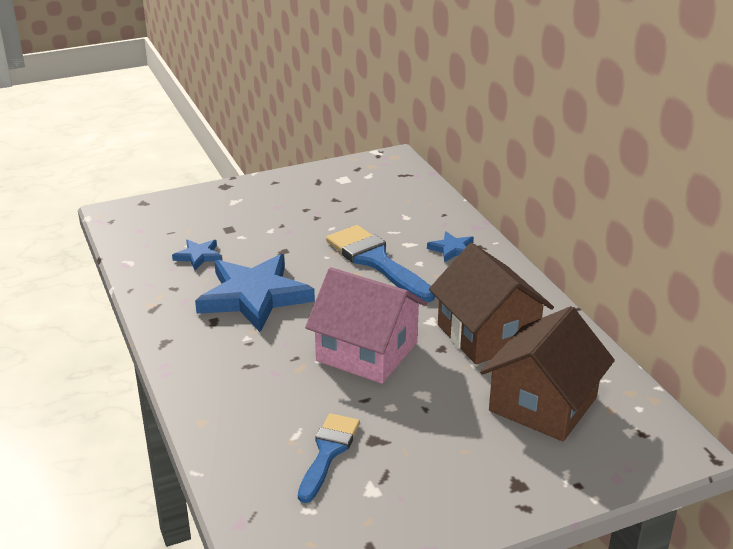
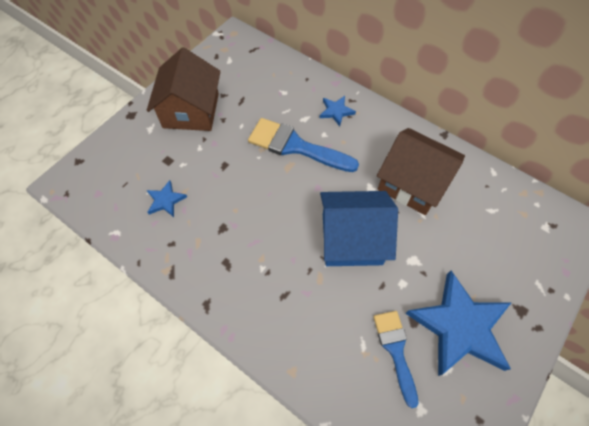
camera: 30 degrees left, 30 degrees up
blue star [195,254,315,332] -> blue star moved to [405,271,511,376]
pink house [305,267,427,384] -> blue house [320,191,398,266]
brown house [480,306,615,441] -> brown house moved to [147,47,221,131]

